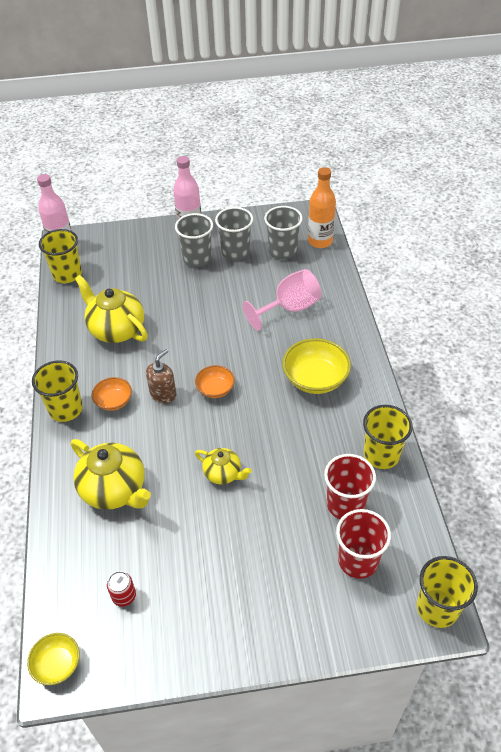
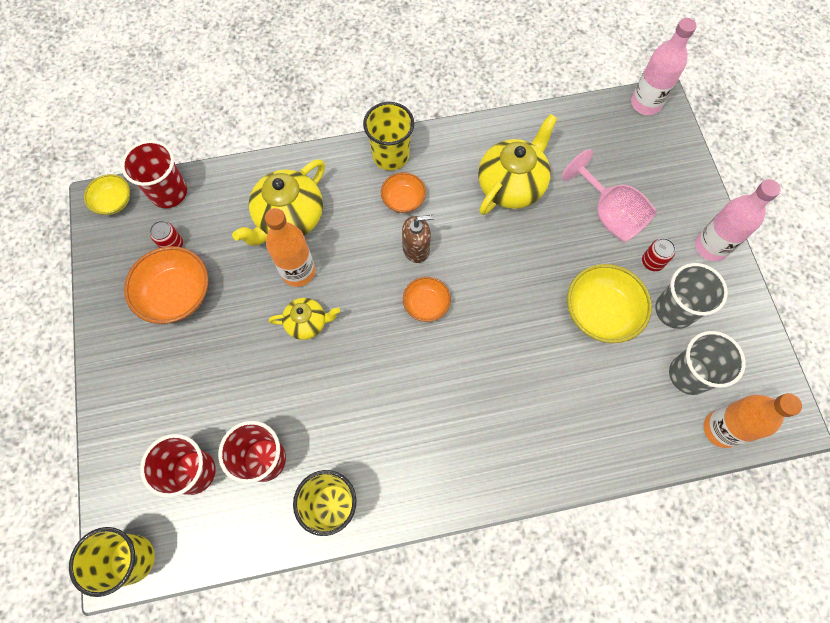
camera: 85 degrees right, 20 degrees up
yellow cup [39,229,82,283] -> none
brown soap dispenser [146,349,176,403] -> brown soap dispenser turned 45 degrees counterclockwise [402,215,435,263]
grey cup [175,213,213,267] -> red can [642,238,676,271]
yellow teapot [195,448,252,484] -> yellow teapot turned 120 degrees counterclockwise [269,298,340,340]
pink goblet [243,269,322,331] -> pink goblet moved to [562,149,657,242]
yellow bowl [282,338,351,394] -> yellow bowl moved to [567,264,652,343]
none -> red cup [121,140,187,208]
none -> orange bowl [124,246,209,324]
none -> orange bottle [265,208,315,287]

